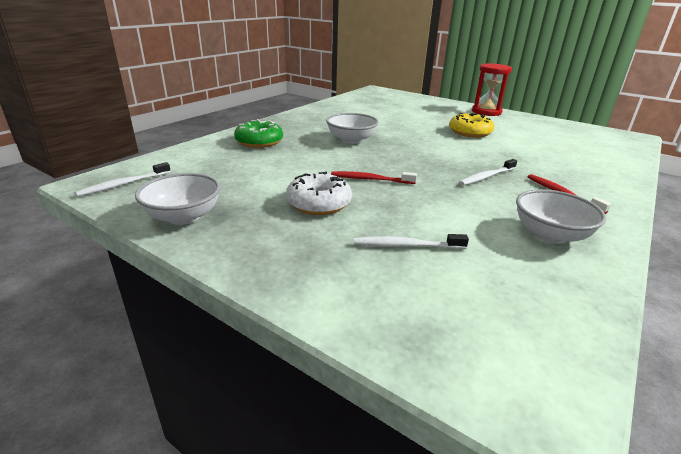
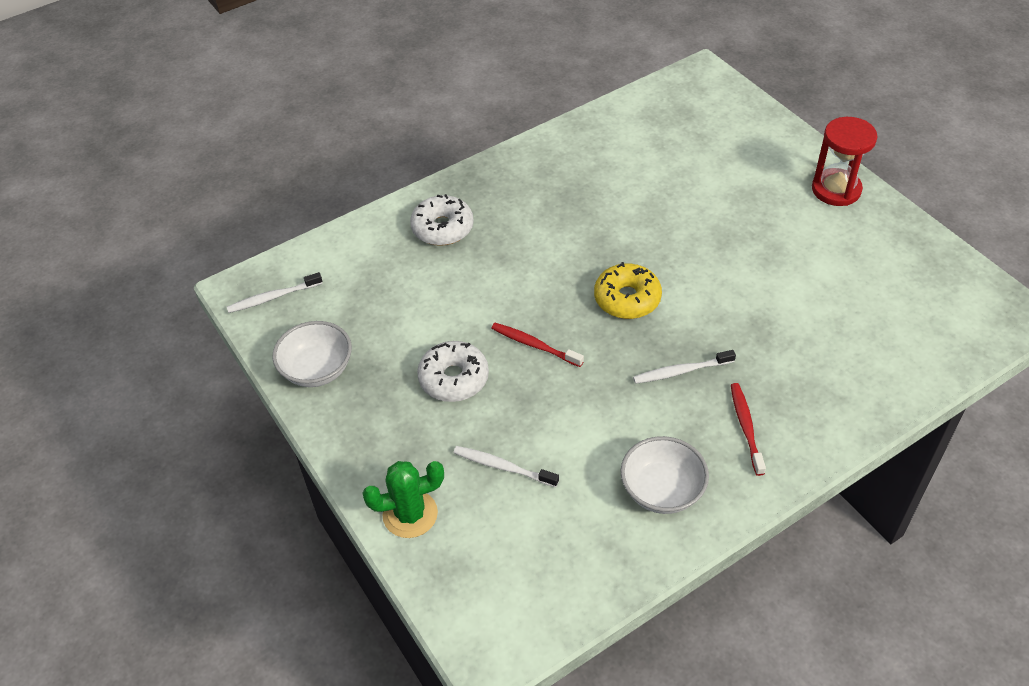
camera: 25 degrees right, 20 degrees up
green donut [234,119,283,148] -> white donut [410,194,474,246]
white bowl [326,113,379,144] -> none
yellow donut [449,113,494,138] -> yellow donut moved to [594,262,662,319]
none -> green cactus [362,461,444,538]

